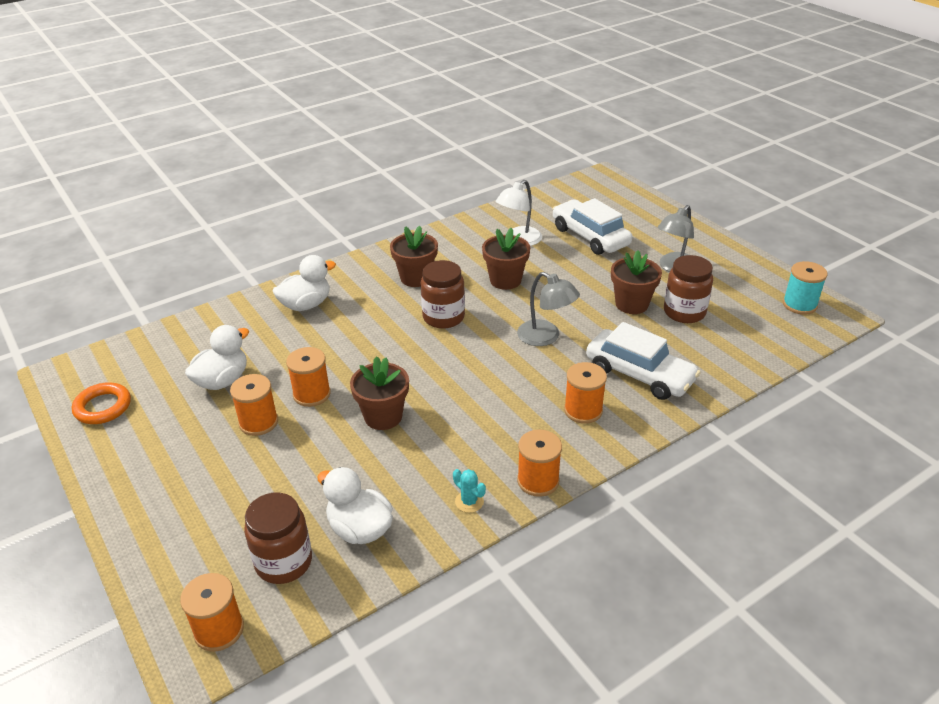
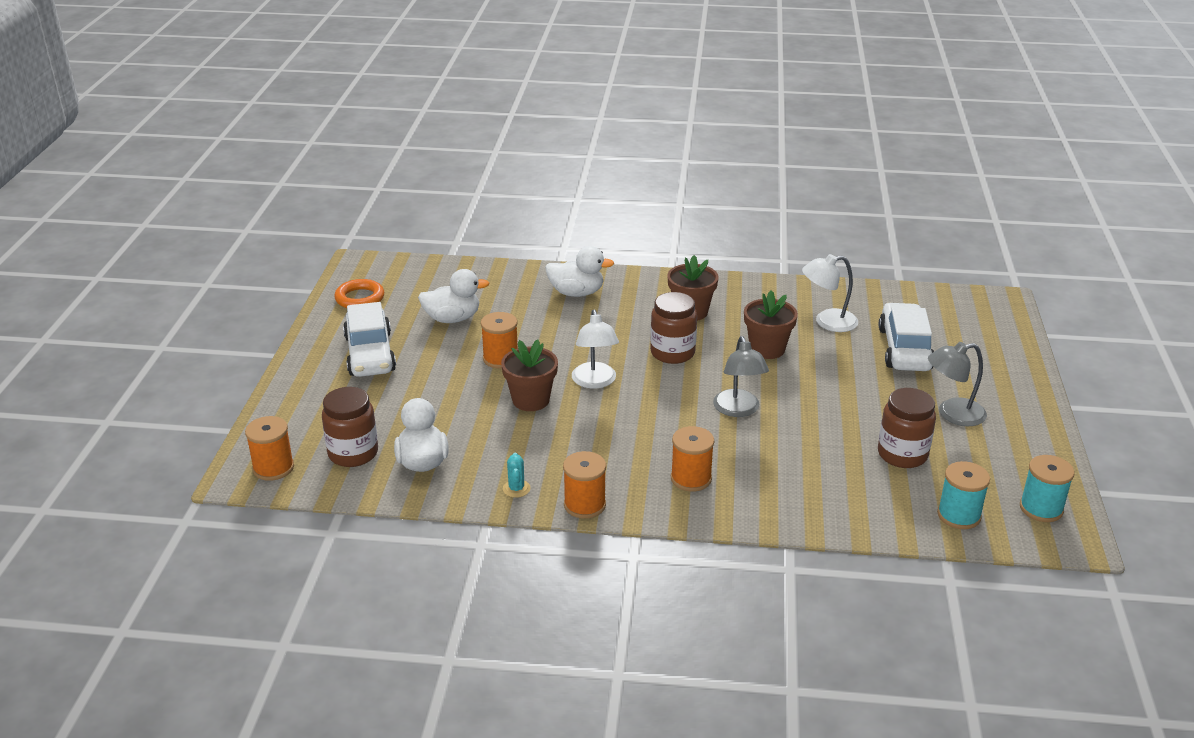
camera: 40 degrees right, 5 degrees down
orange spool [230,374,278,436] -> none
white car [586,322,701,400] -> white car moved to [343,302,396,377]
brown flower pot [611,250,662,314] -> none
none -> white lamp [572,310,619,389]
none -> turquoise spool [937,461,990,529]

